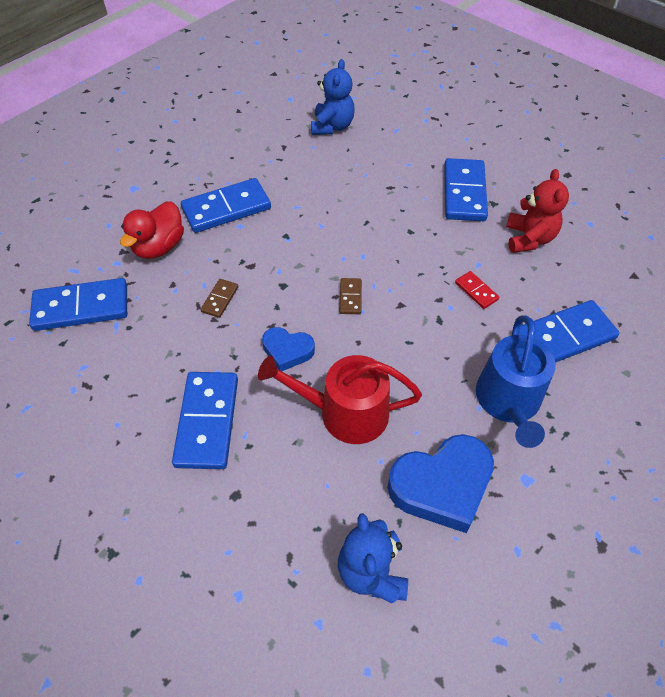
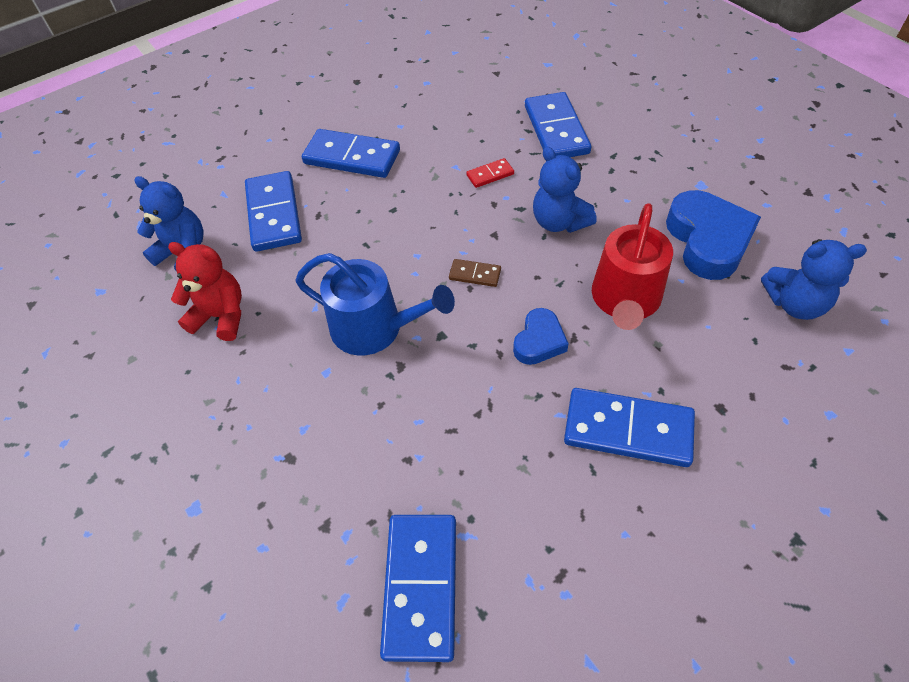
camera: 75 degrees left, 0 degrees up
red duck [120,201,184,259] -> none
blue domino [181,178,271,233] -> blue domino moved to [245,171,302,252]
brown domino [201,279,238,318] -> none
blue watering can [476,315,556,448] -> blue watering can moved to [295,253,455,356]
red teddy bear [506,169,569,253] -> red teddy bear moved to [168,242,242,341]
none -> blue teddy bear [533,147,597,233]

